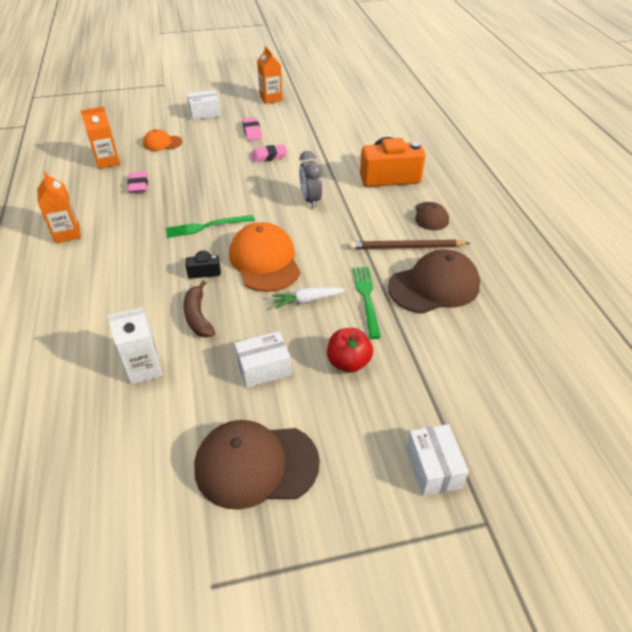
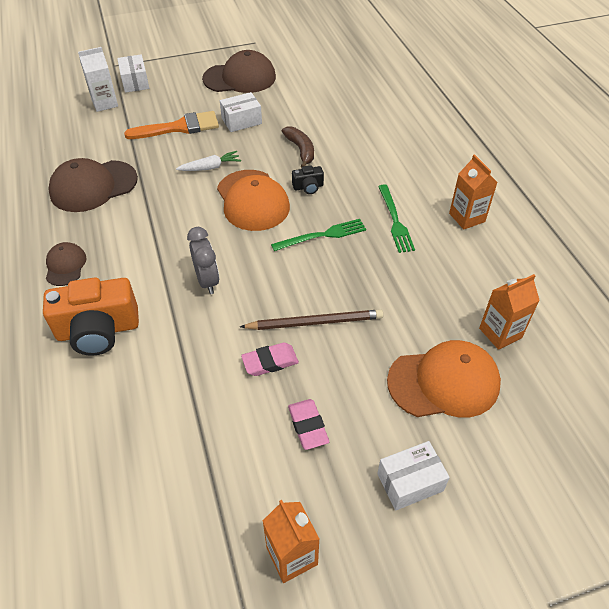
camera: 175 degrees right, 5 degrees up
white carton [107,307,163,384] -> white carton moved to [78,47,118,112]
pink eraser [127,171,148,193] -> none
orange cap [143,129,182,151] -> orange cap [387,340,501,418], size x1.84
red apple [327,328,373,373] -> orange brush [124,111,219,139]
brown pencil [349,240,470,249] -> brown pencil moved to [240,309,383,330]
green fork [353,267,381,339] -> green fork moved to [378,184,415,253]

